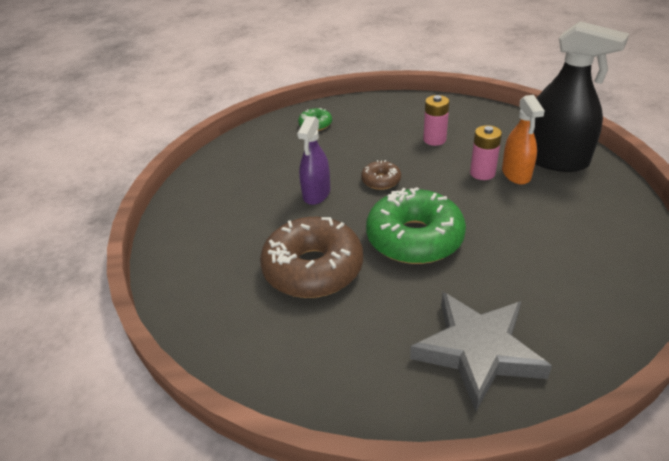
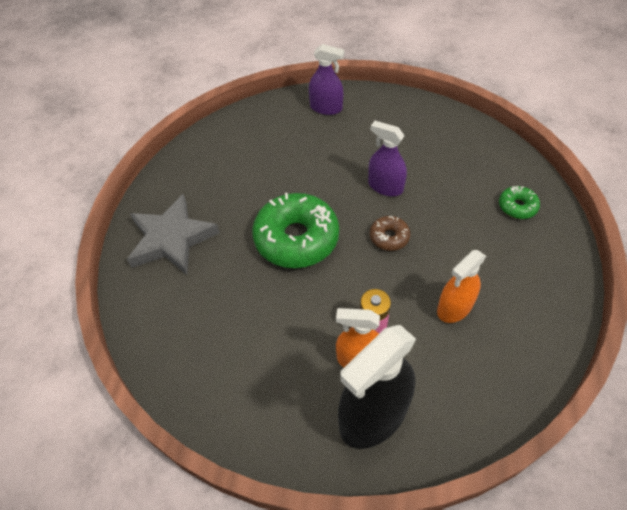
camera: 105 degrees right, 15 degrees up
brown donut [260,217,363,298] -> none
pink battery [423,95,450,146] -> orange spray bottle [437,250,486,323]
none -> purple spray bottle [309,44,344,115]

